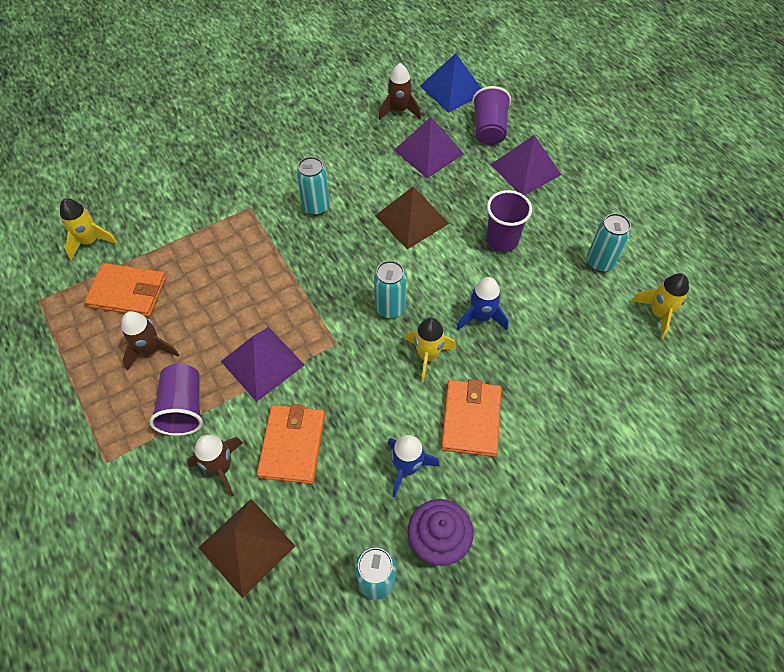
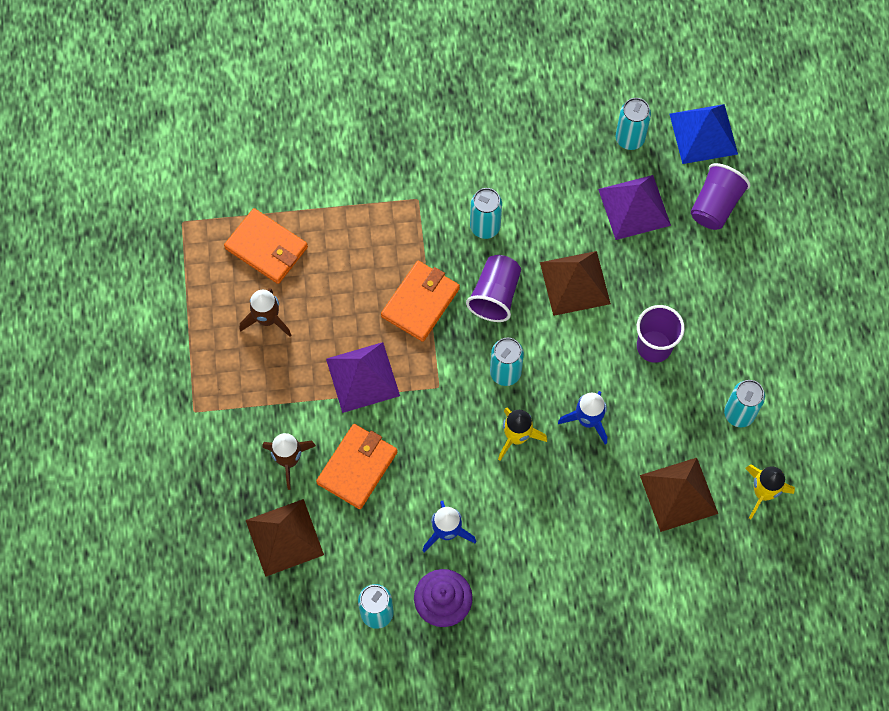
camera: 25 degrees right, 10 degrees up
yellow rocket [60,198,118,260] -> none
purple cup [149,364,203,436] -> purple cup moved to [466,255,521,322]
brown rocket [379,63,421,120] -> turquoise can [616,98,651,150]
orange wallet [441,379,501,457] -> orange wallet moved to [381,261,460,342]
purple pyramid [490,135,562,195] -> none
none -> brown pyramid [640,458,718,532]

